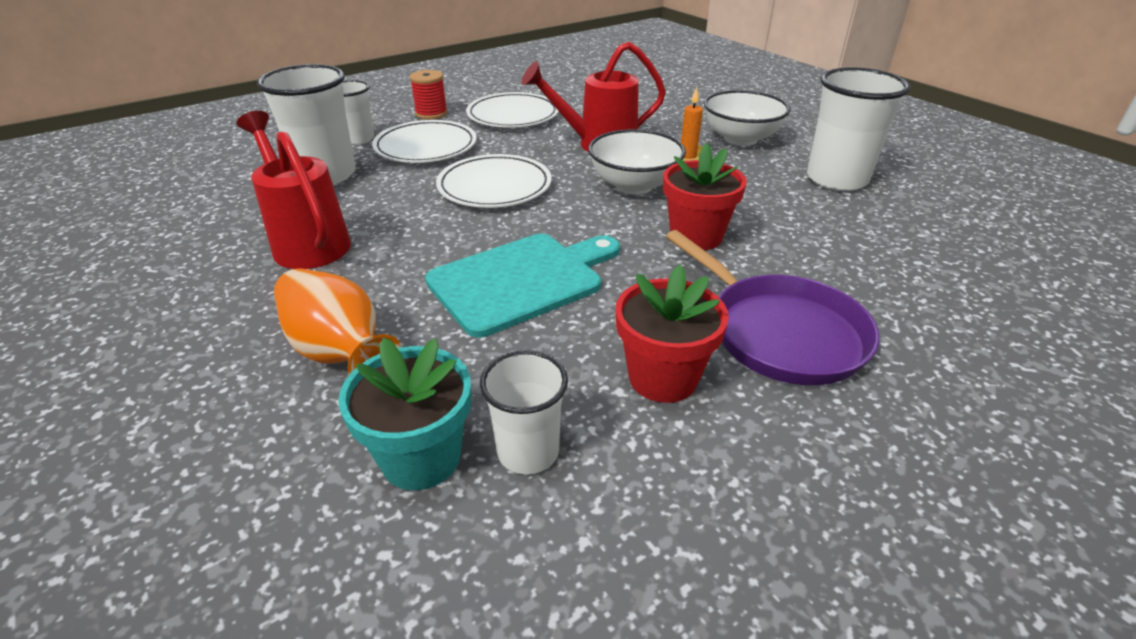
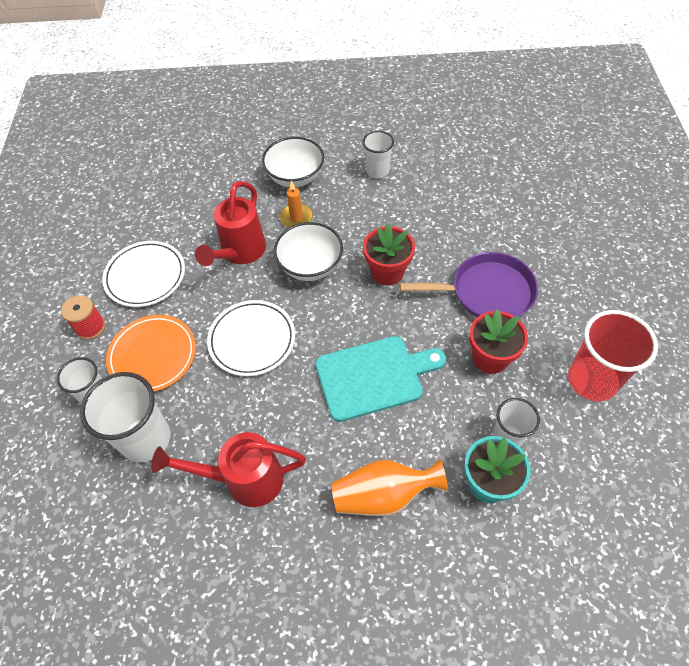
camera: 55 degrees left, 20 degrees up
white plate [372,120,477,163] -> orange plate [106,315,196,392]
turquoise cutting board [425,234,620,338] -> turquoise cutting board turned 75 degrees clockwise [315,336,446,422]
white cup [807,67,911,191] -> white cup [363,131,394,178], size x0.60
none -> red cup [568,310,658,401]

